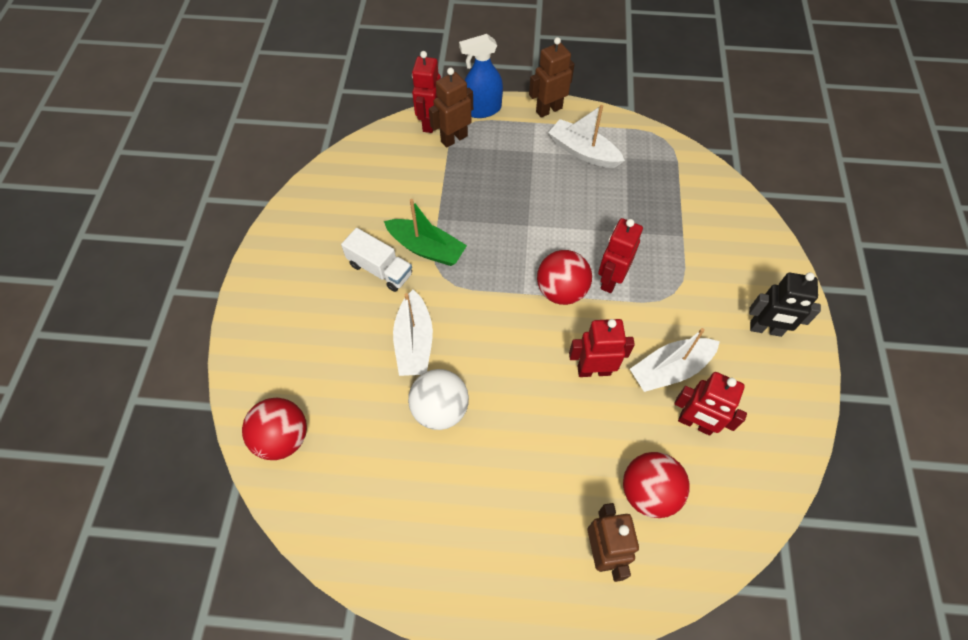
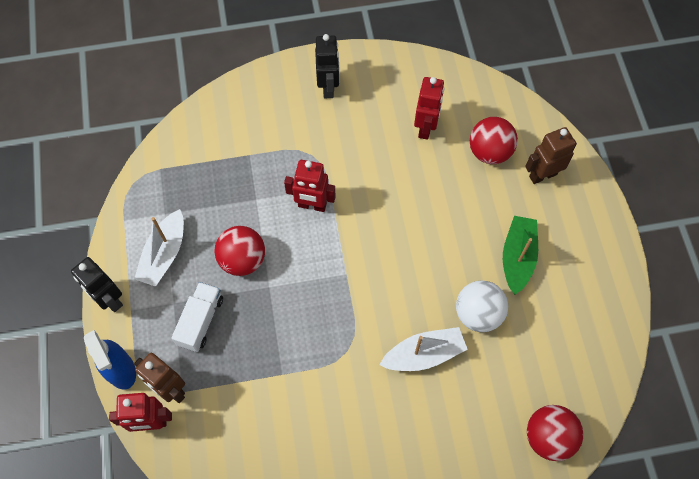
camera: 105 degrees left, 5 degrees up
white truck [341,228,412,292] -> white truck moved to [171,282,223,352]
green boat [384,199,467,266] -> green boat moved to [503,216,538,295]
brown robot [529,37,574,118] -> black robot [71,257,123,312]
red ball [537,250,592,305] -> red ball moved to [214,226,265,276]
red robot [569,319,635,377] -> none
white boat [630,328,720,392] -> none

